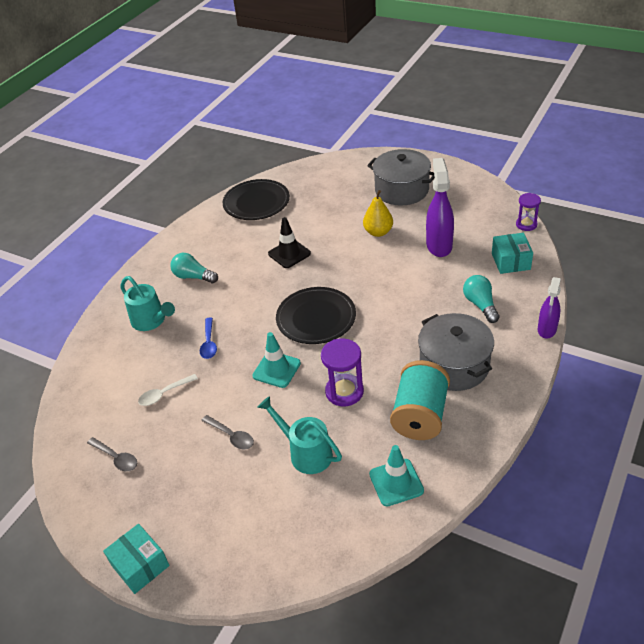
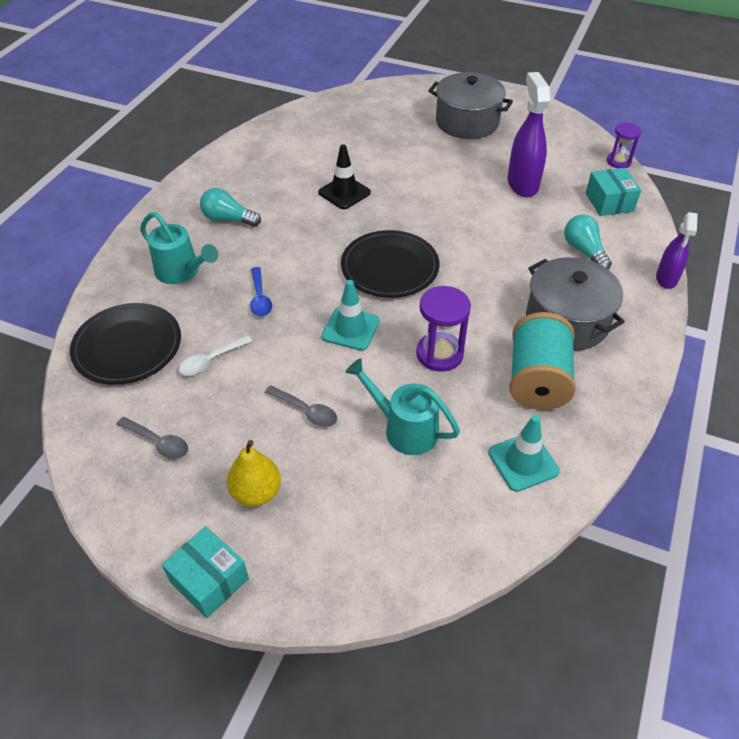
camera: 10 degrees left, 5 degrees up
black plate [223,179,290,220] -> black plate moved to [70,303,181,385]
yellow pear [363,190,393,237] -> yellow pear moved to [227,440,281,507]

